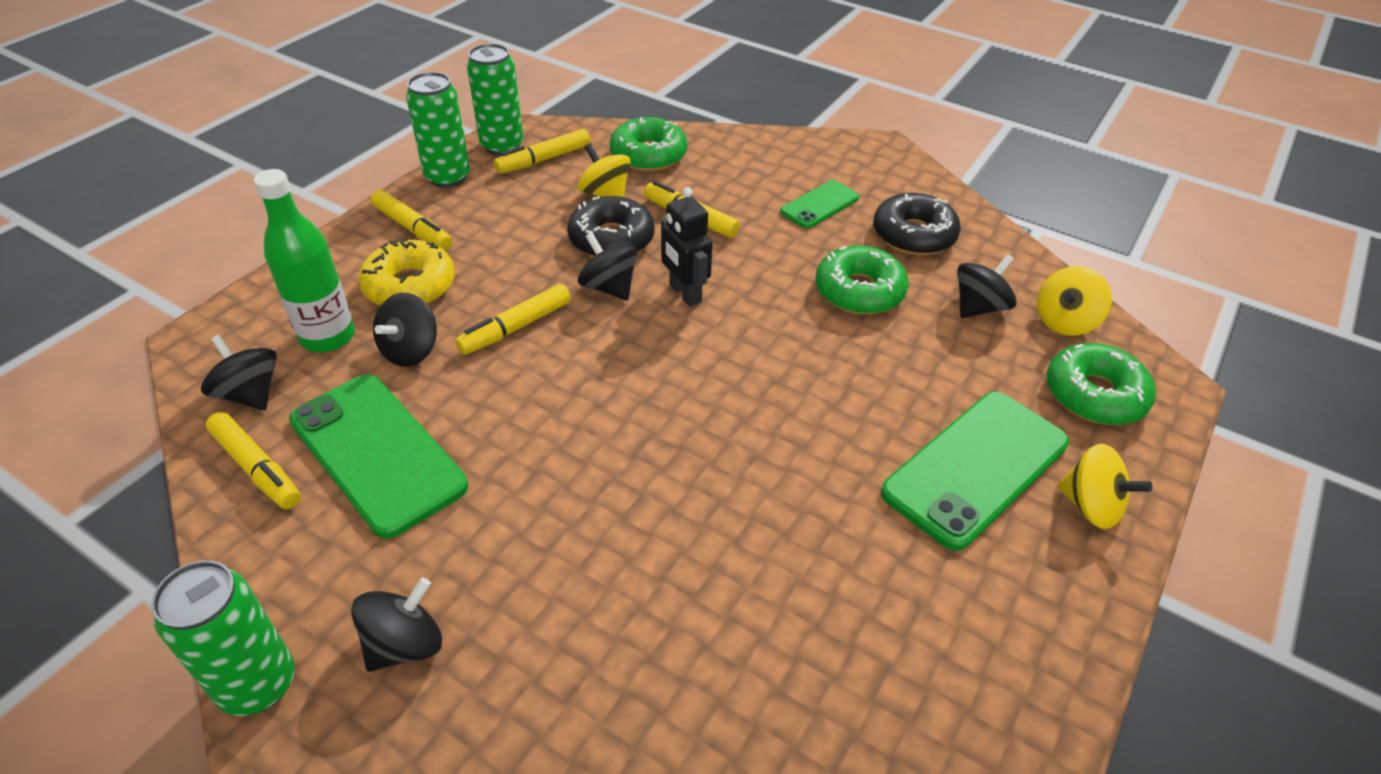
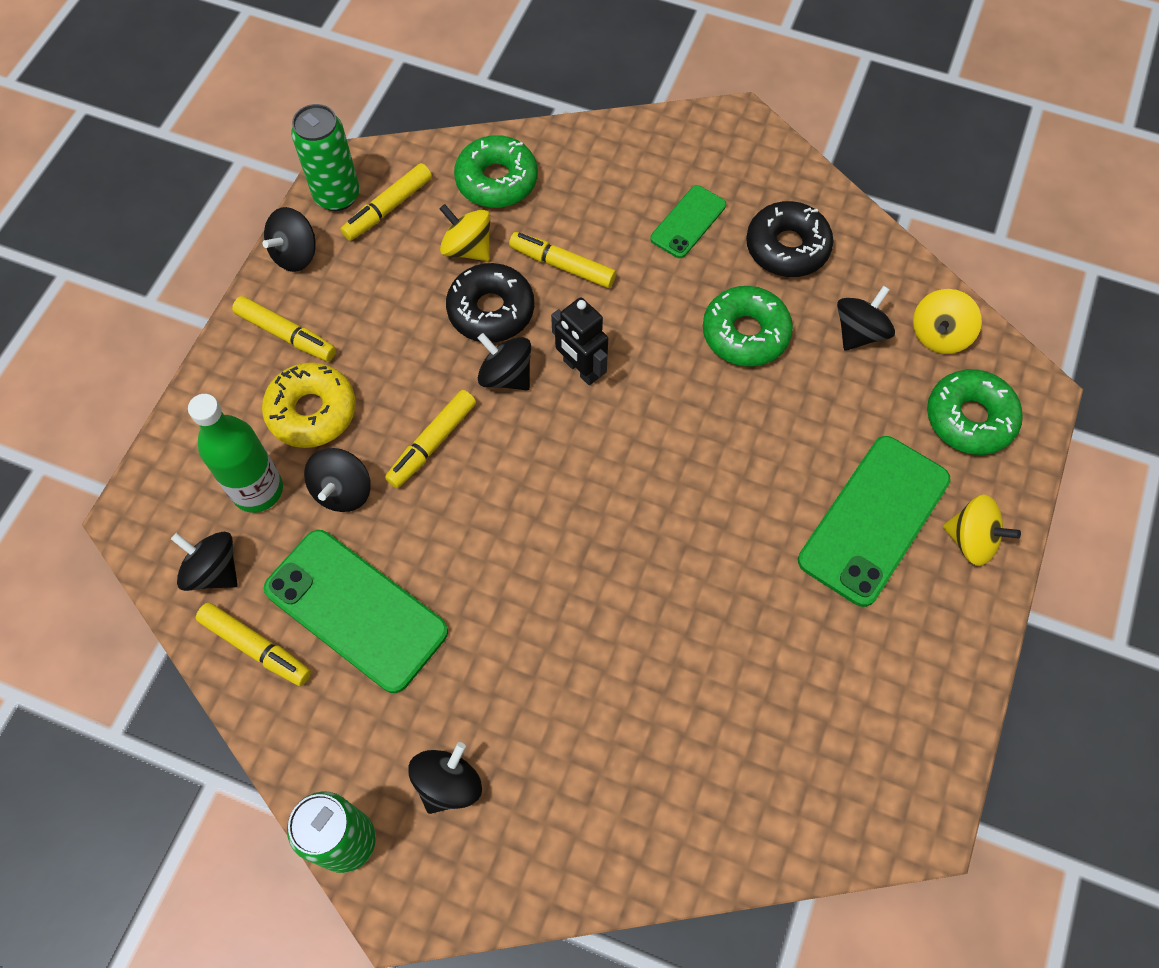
camera: 10 degrees left, 20 degrees up
green can [406,72,470,188] -> black spinning top [263,207,316,272]

